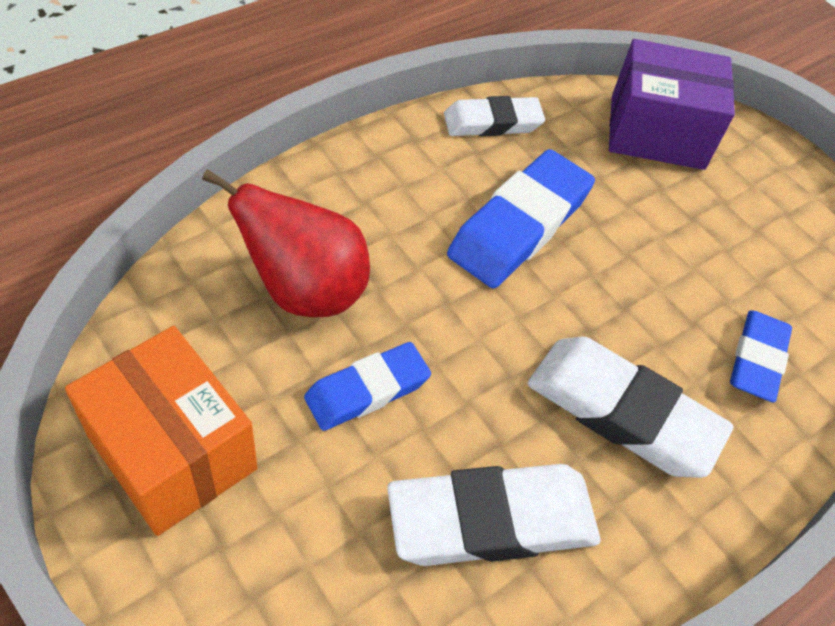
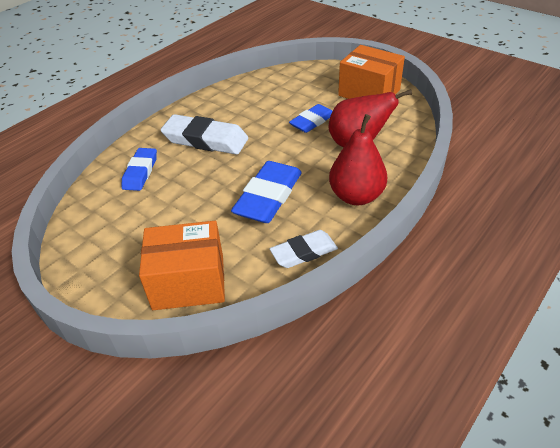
camera: 175 degrees right, 10 degrees down
white eraser [387,464,600,566] -> none
purple box [609,39,735,170] -> orange box [139,221,225,310]
none -> red pear [329,114,388,205]

